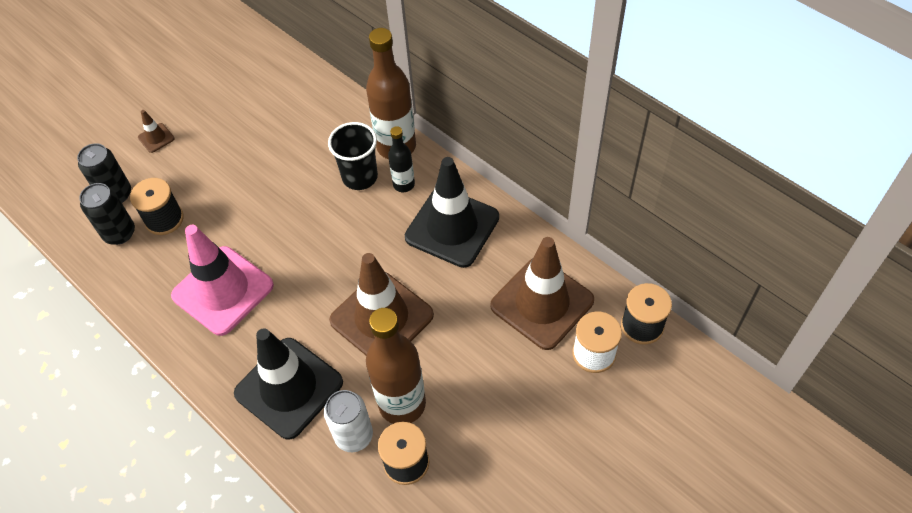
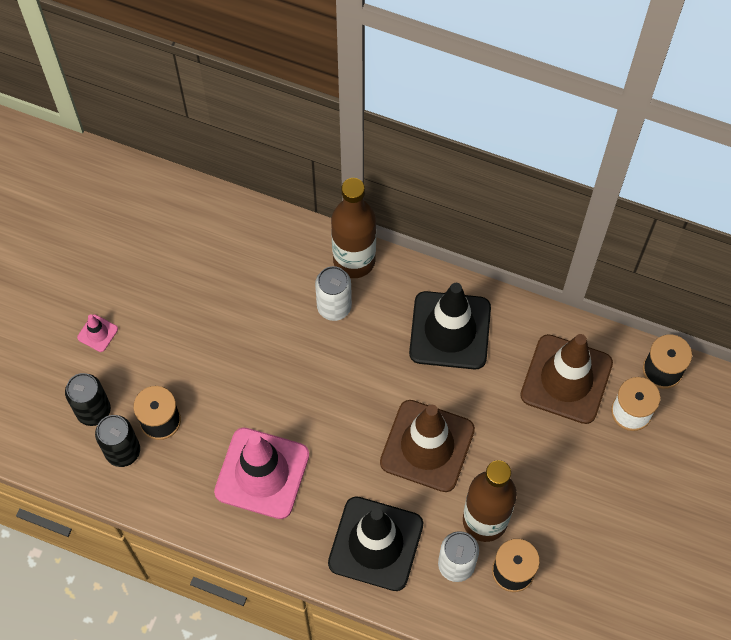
camera: 25 degrees left, 10 degrees up
brown traffic cone [138,110,174,153] -> pink traffic cone [77,314,118,352]
black cup [328,122,378,190] -> white can [315,266,352,321]
black bottle [388,126,415,192] -> none

